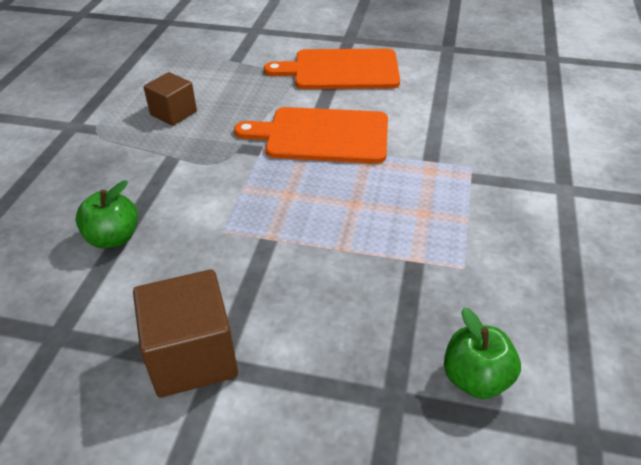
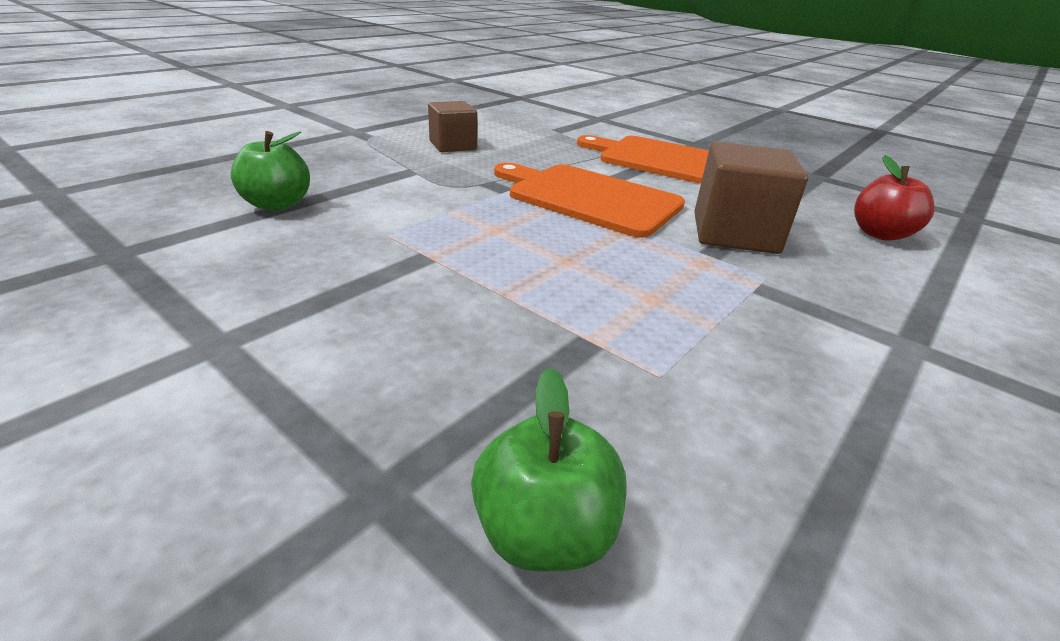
camera: 25 degrees right, 10 degrees down
brown cube [133,269,238,397] -> brown cube moved to [694,142,808,254]
none -> red apple [854,155,935,241]

